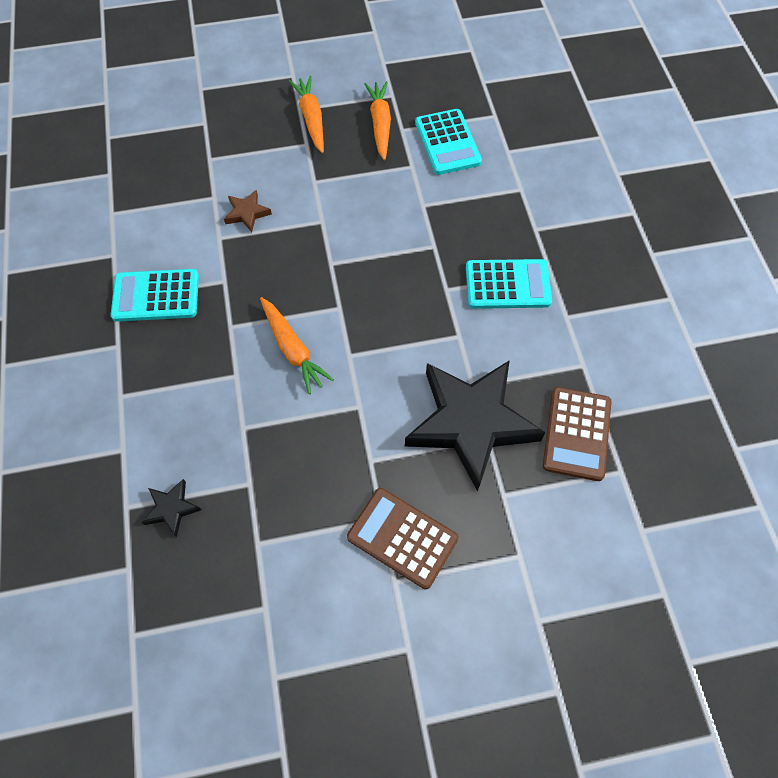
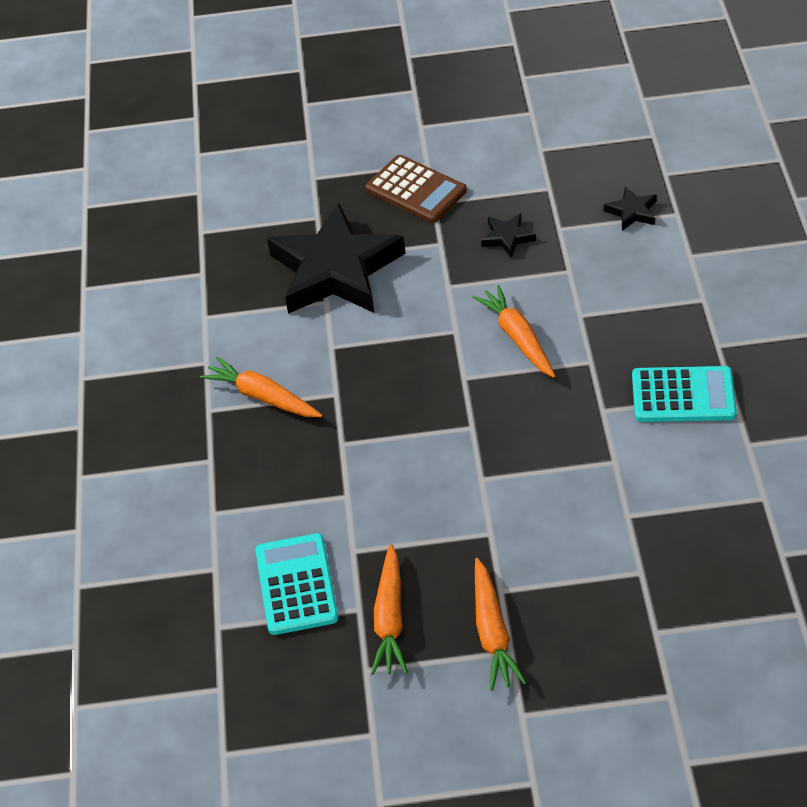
camera: 170 degrees left, 15 degrees down
brown star [224,190,272,232] -> none
turquoise calculator [466,259,552,309] -> orange carrot [200,356,322,417]
brown calculator [543,387,612,481] -> none
none -> black star [481,213,536,258]

